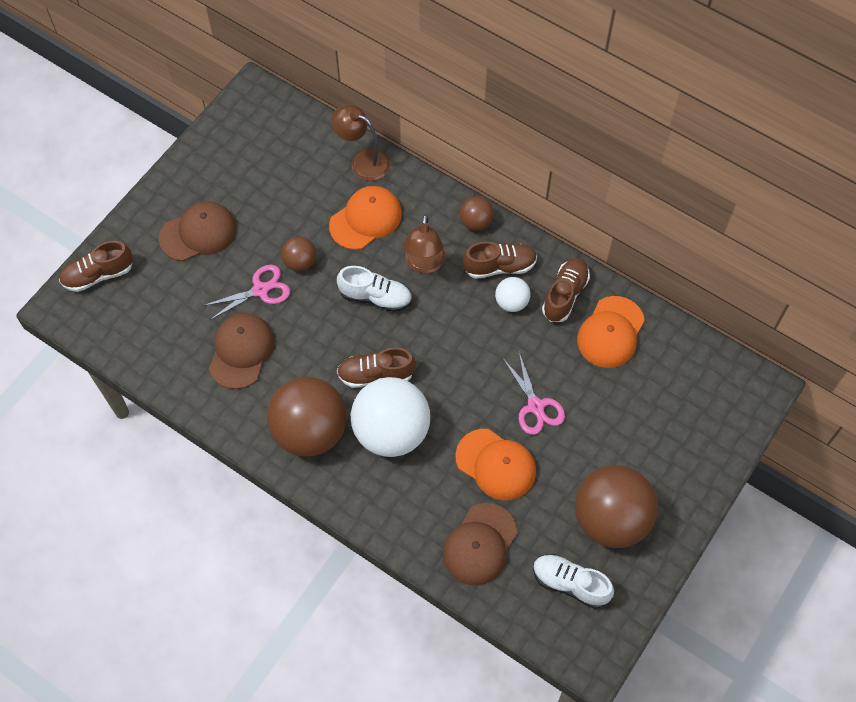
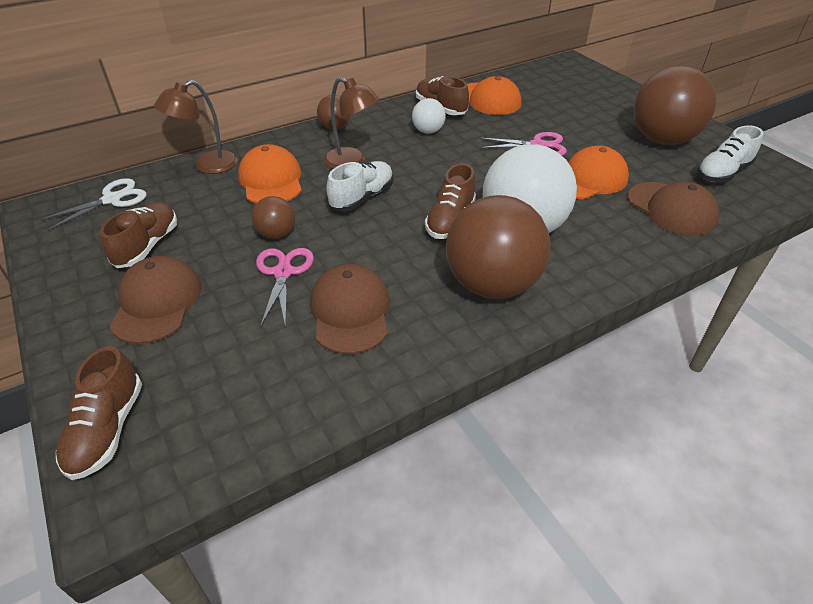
camera: 65 degrees left, 20 degrees down
brown cap [209,313,274,389] -> brown cap turned 45 degrees clockwise [310,264,390,354]
brown shoe [463,241,537,279] -> brown shoe moved to [100,202,177,268]
none -> white scissors [39,178,146,231]

